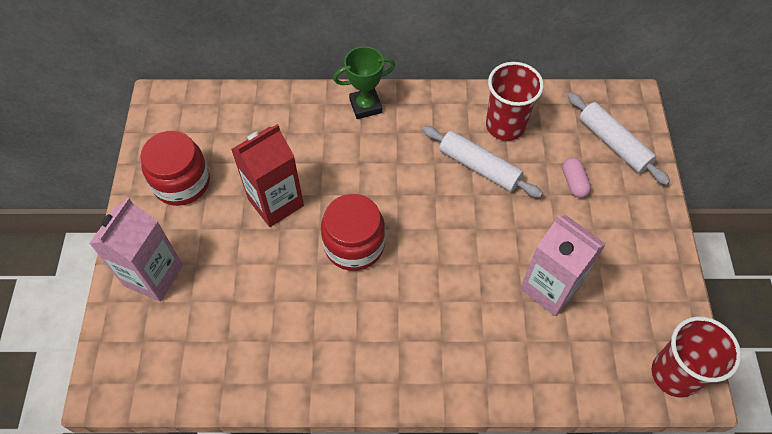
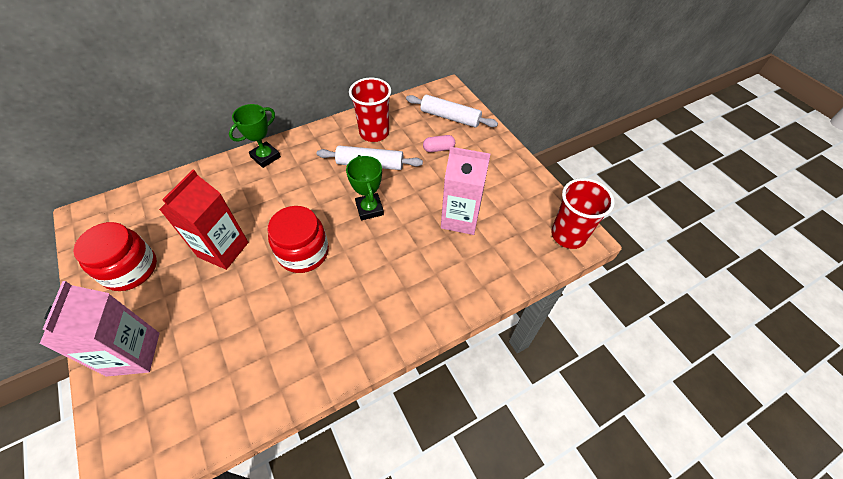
camera: 30 degrees left, 5 degrees down
pink capsule [562,157,591,198] -> pink capsule turned 60 degrees counterclockwise [423,135,455,152]
none -> green trophy [346,155,384,220]

